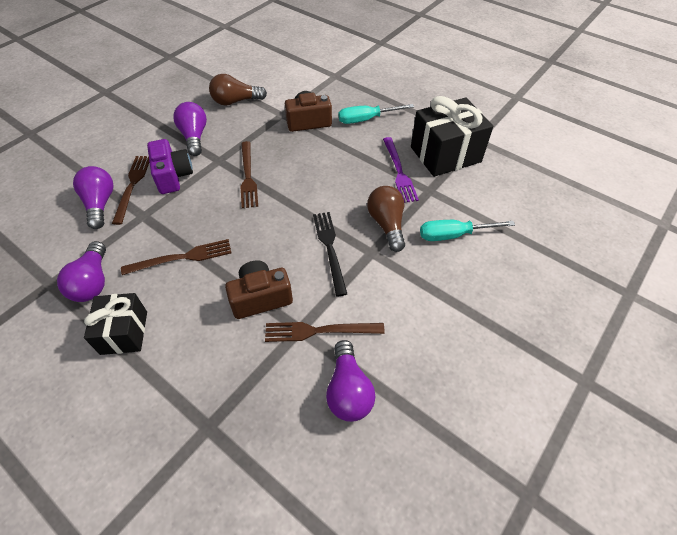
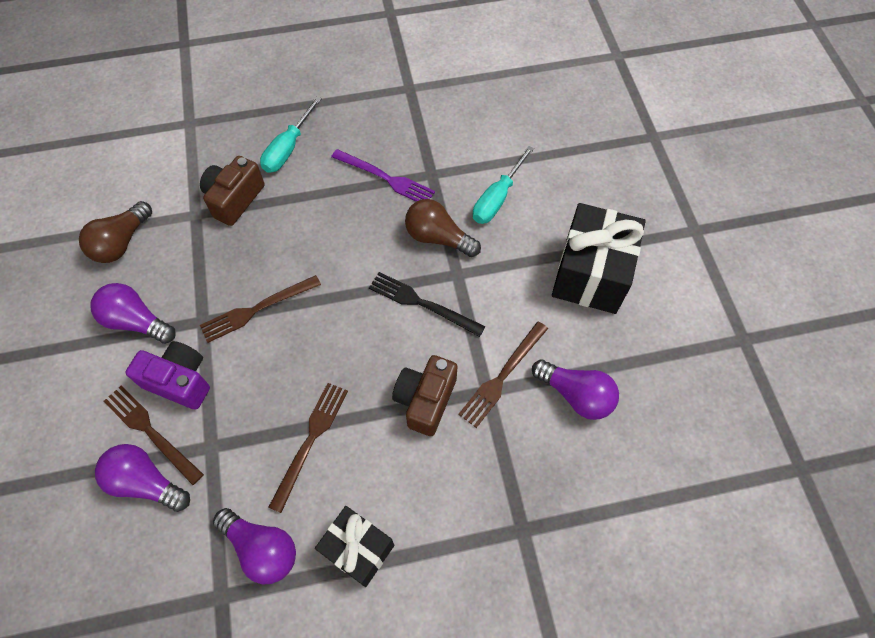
camera: 50 degrees left, 10 degrees up
brown fork [240,141,258,208] -> brown fork turned 120 degrees clockwise [200,275,321,343]
black gift [411,96,493,177] -> black gift moved to [552,203,646,314]

